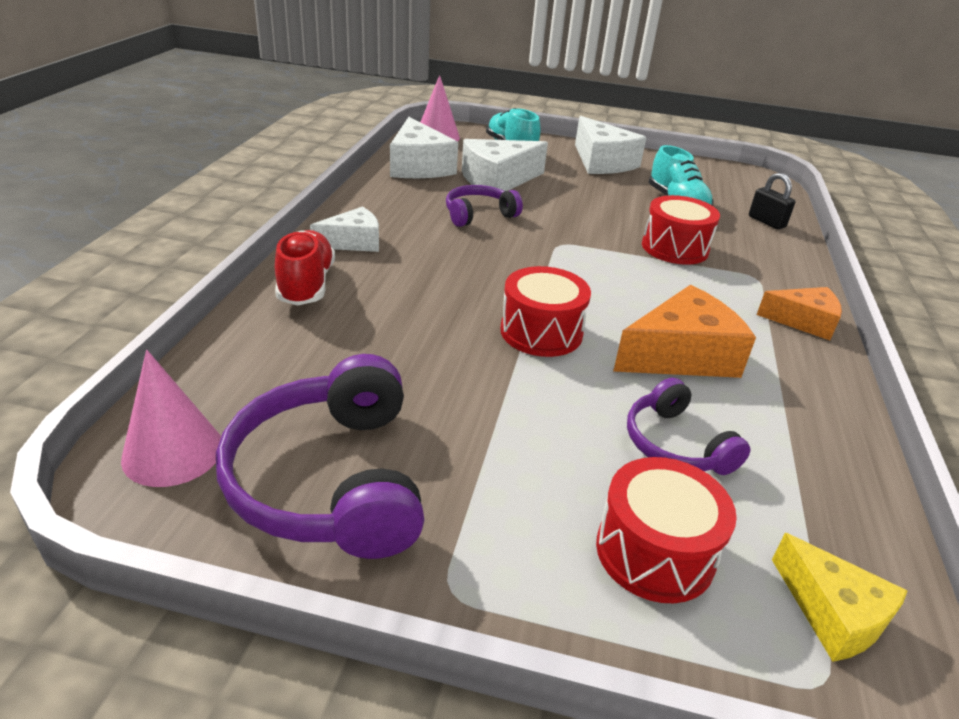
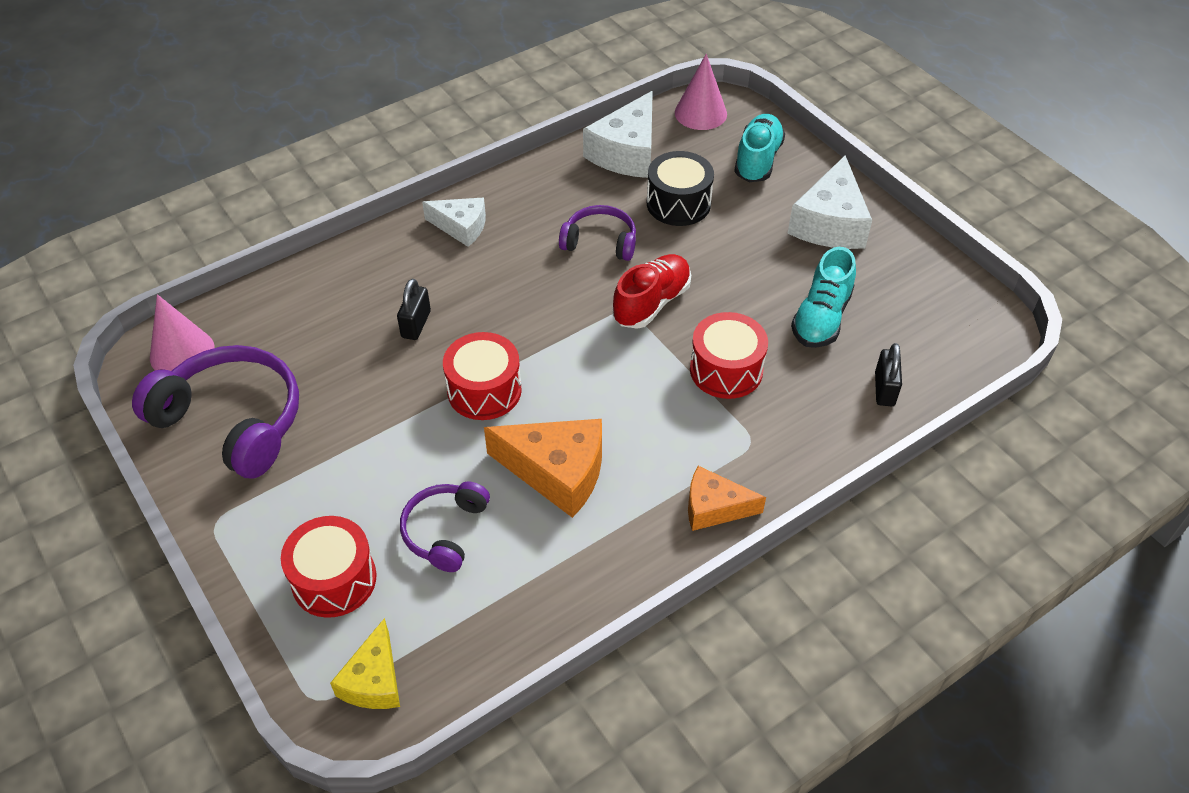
camera: 45 degrees right, 15 degrees up
purple headphones [216,354,424,559] -> purple headphones turned 90 degrees clockwise [132,345,299,479]
red shoe [275,230,335,306] -> red shoe moved to [613,254,691,329]
white cheese [462,139,548,191] -> black drum [647,151,714,226]
orange cheese [757,287,842,340] -> orange cheese turned 135 degrees clockwise [688,466,766,531]
none -> black padlock [397,279,431,340]

